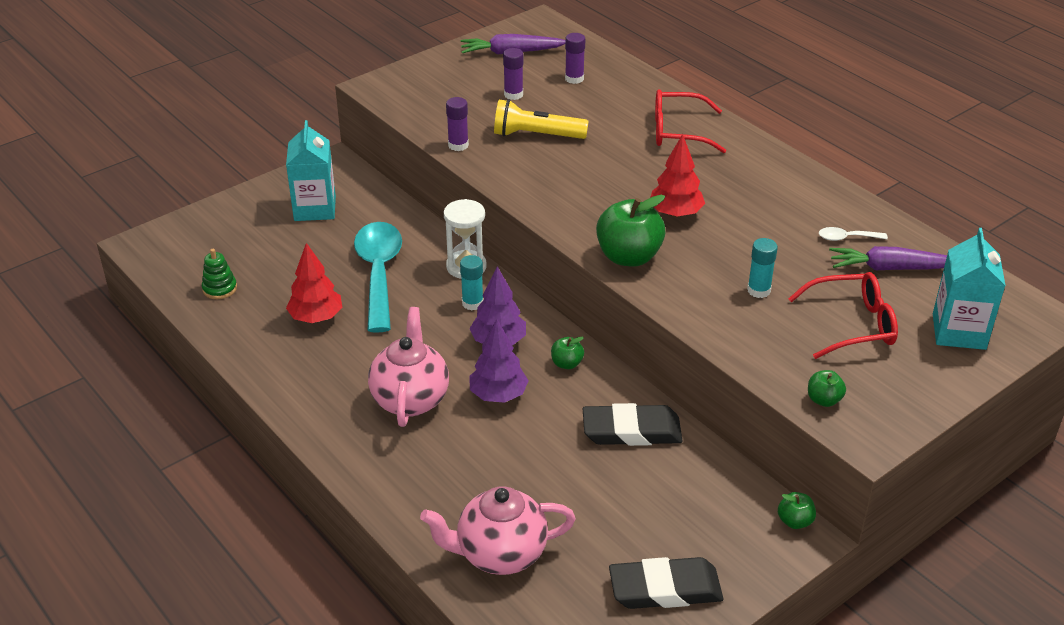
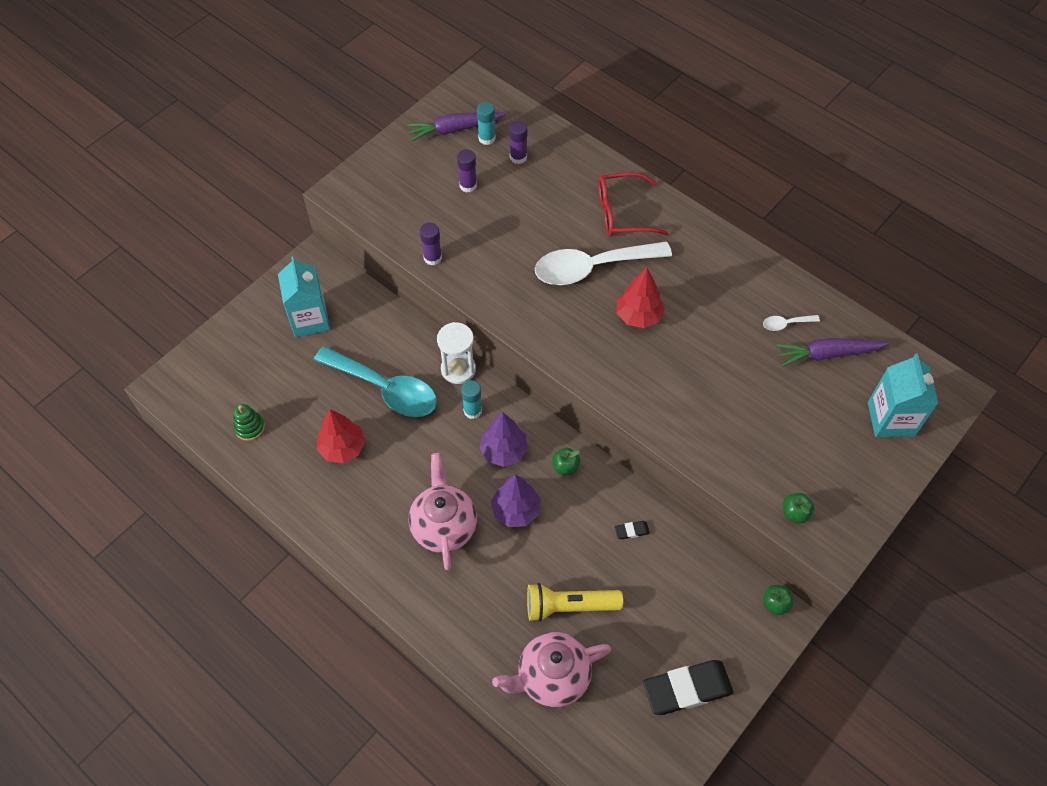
camera: 10 degrees left, 20 degrees up
turquoise spoon [354,222,402,333] -> turquoise spoon turned 135 degrees clockwise [314,346,437,417]
yellow flashlight [494,99,589,139] -> yellow flashlight moved to [527,583,623,622]
black eraser [583,403,682,446] -> black eraser [615,521,650,539], size x0.42
green apple [596,195,666,267] -> none
turquoise glue stick [747,238,778,298] -> turquoise glue stick moved to [477,102,496,145]
red glasses [788,272,898,359] -> none
none -> white spoon [535,242,672,285]

